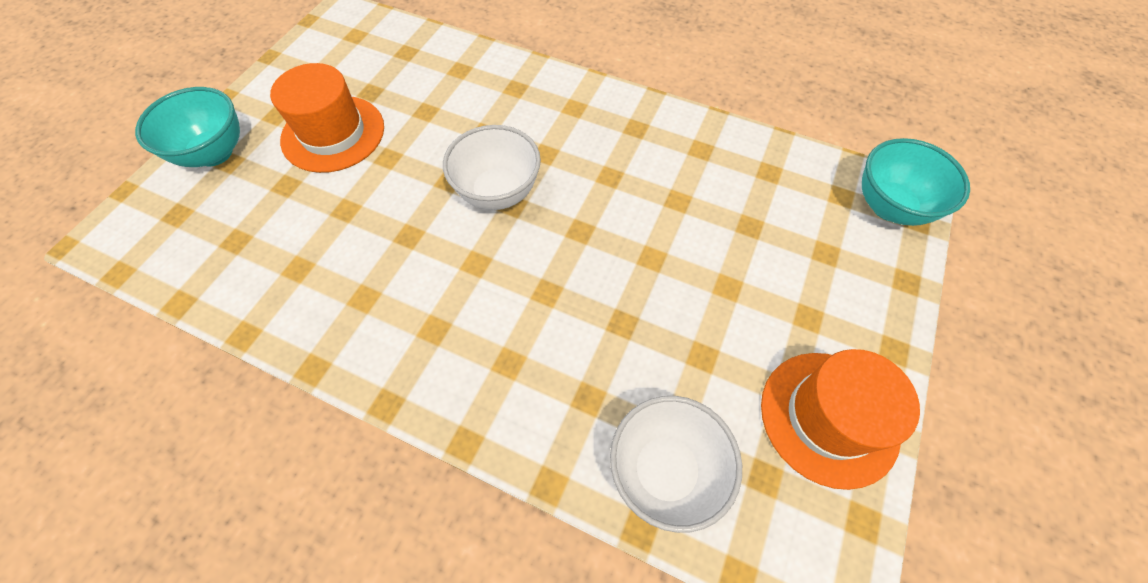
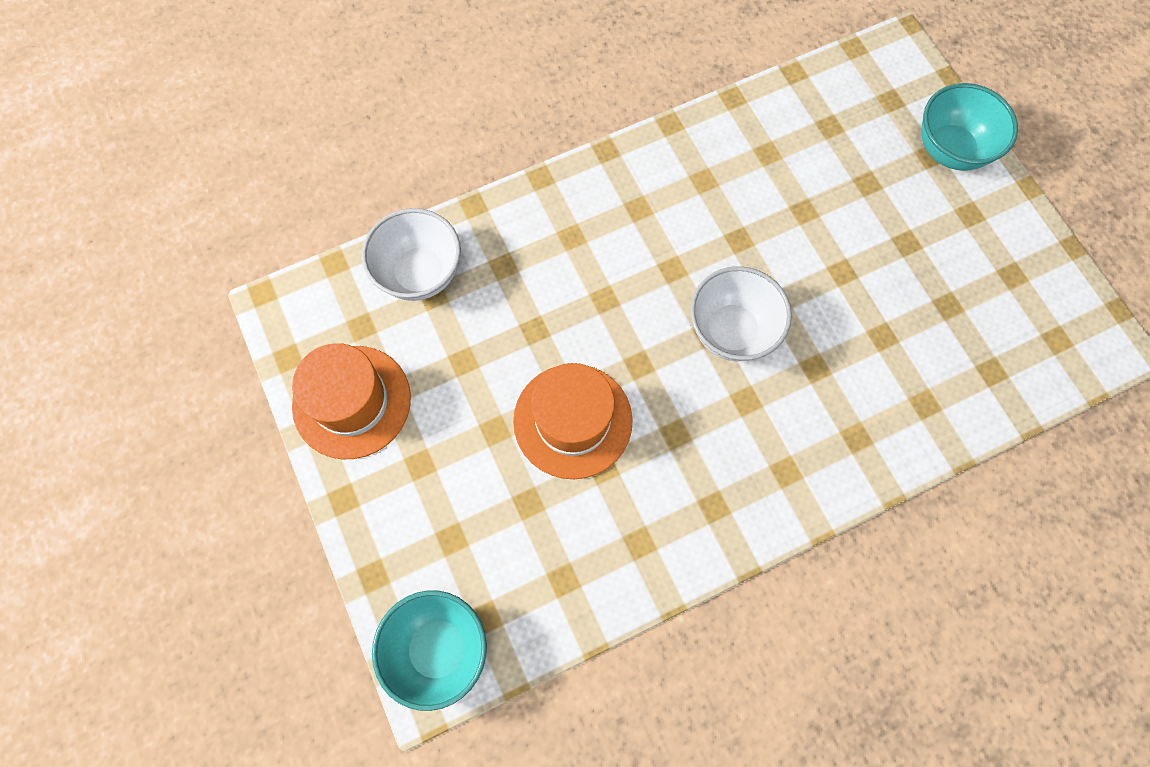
camera: 130 degrees right, 10 degrees up
orange hat [270,63,384,173] -> orange hat moved to [513,363,633,479]

